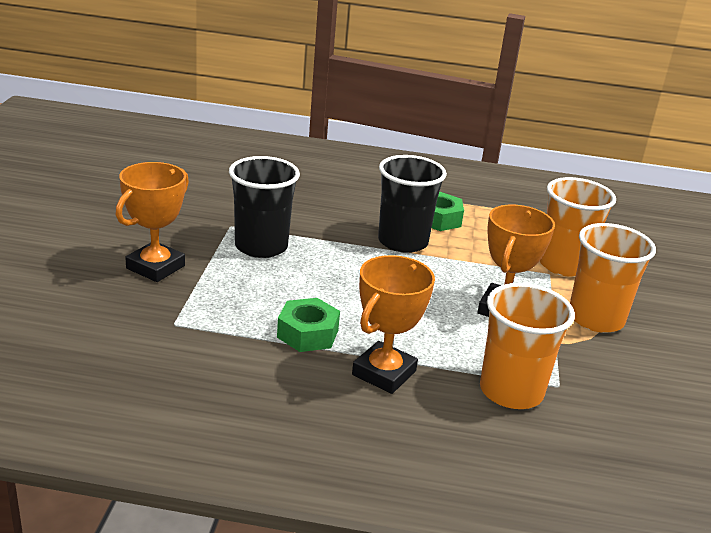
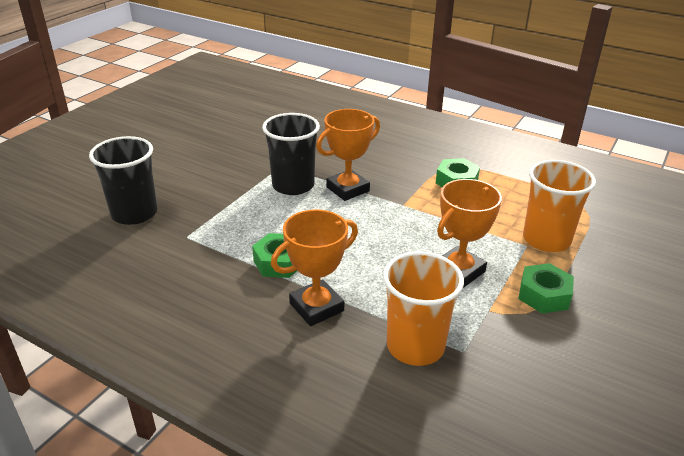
camera: 25 degrees right, 5 degrees up
orange trophy [115,162,189,282] -> orange trophy moved to [316,109,380,201]
black cup [378,155,447,253] -> black cup moved to [89,136,157,225]
orange cup [570,223,656,333] -> green nut [519,263,574,314]

